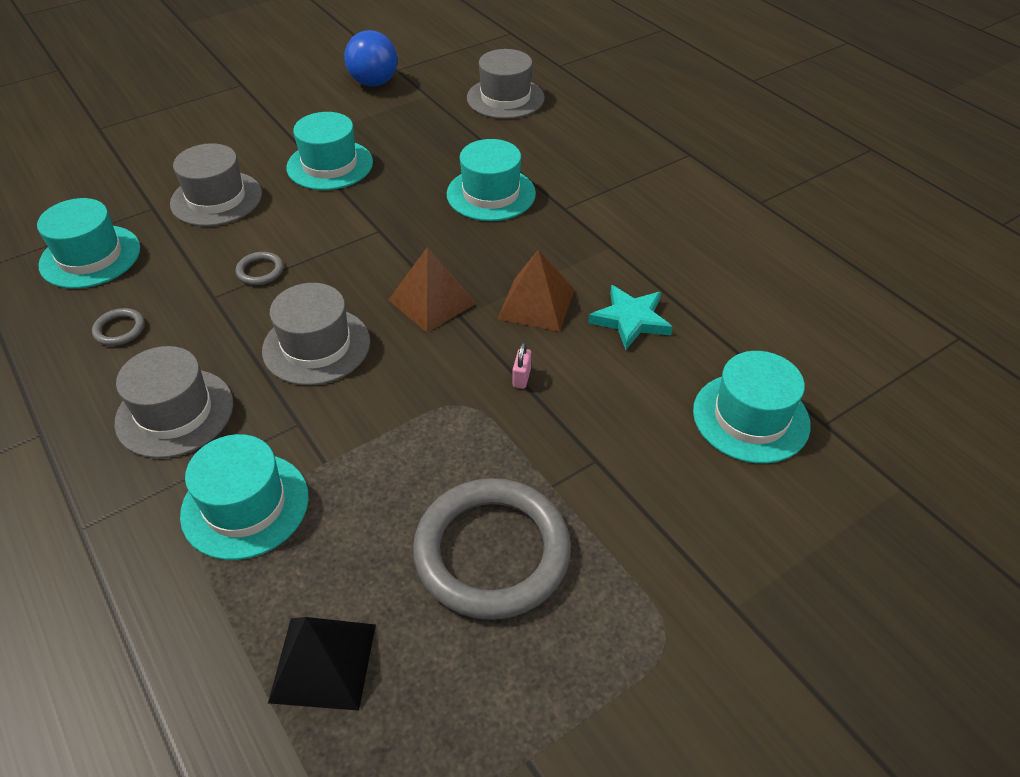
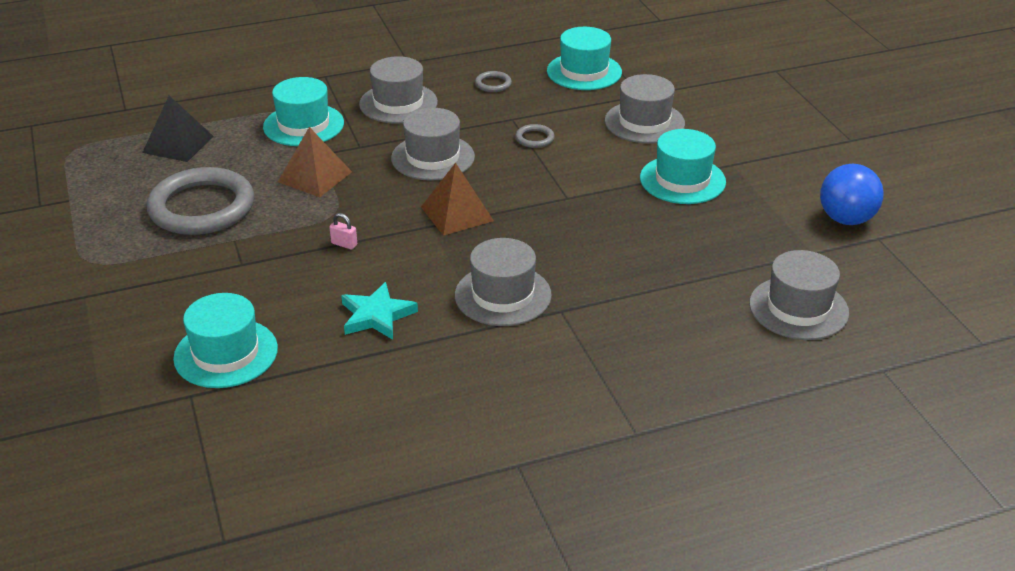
camera: 105 degrees right, 10 degrees down
turquoise hat [447,139,536,221] -> none
brown pyramid [498,250,574,332] -> brown pyramid moved to [278,127,352,197]
none -> grey hat [455,238,552,326]

